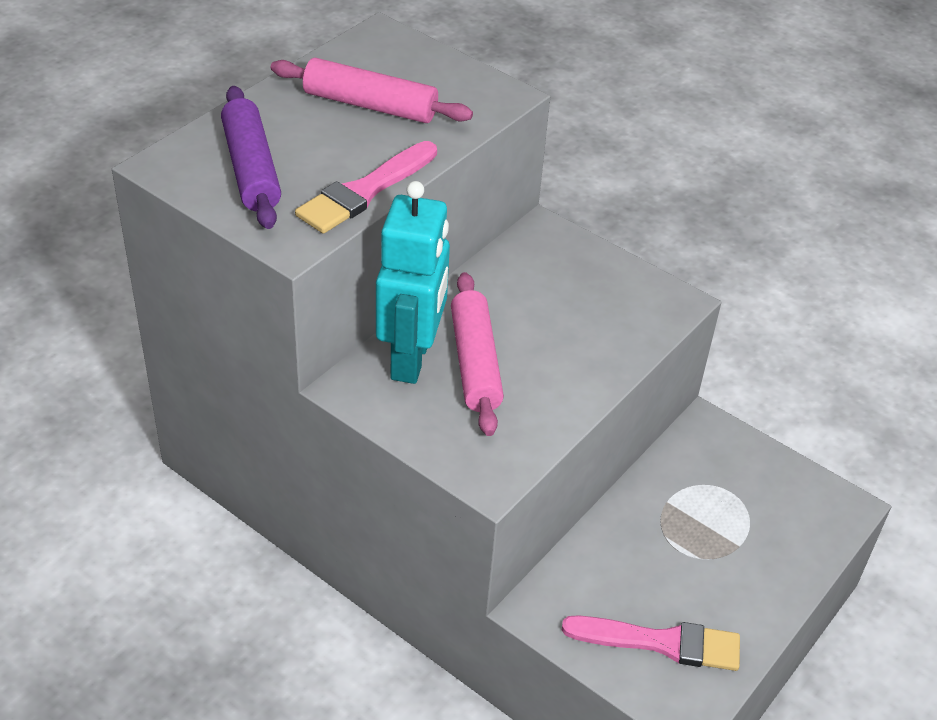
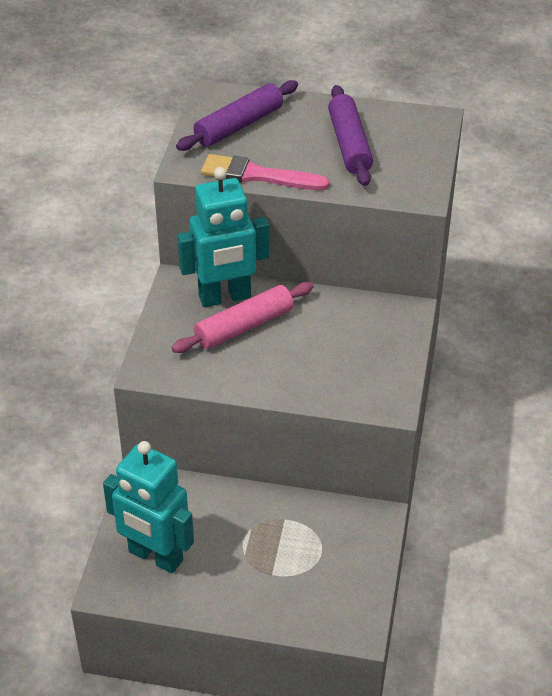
camera: 65 degrees right, 0 degrees up
pink rolling pin [271,58,473,123] -> purple rolling pin [328,85,373,186]
pink brush [562,615,740,671] -> turquoise robot [103,441,194,574]

